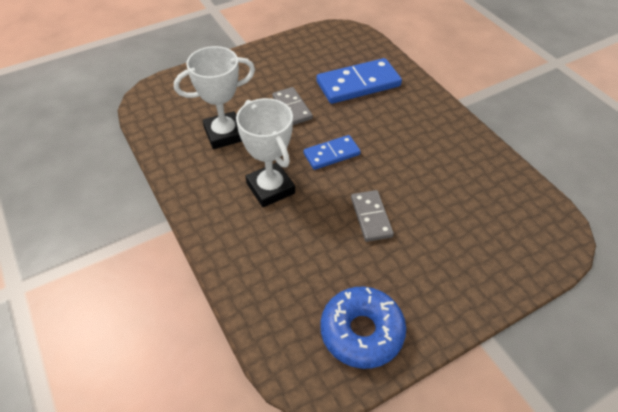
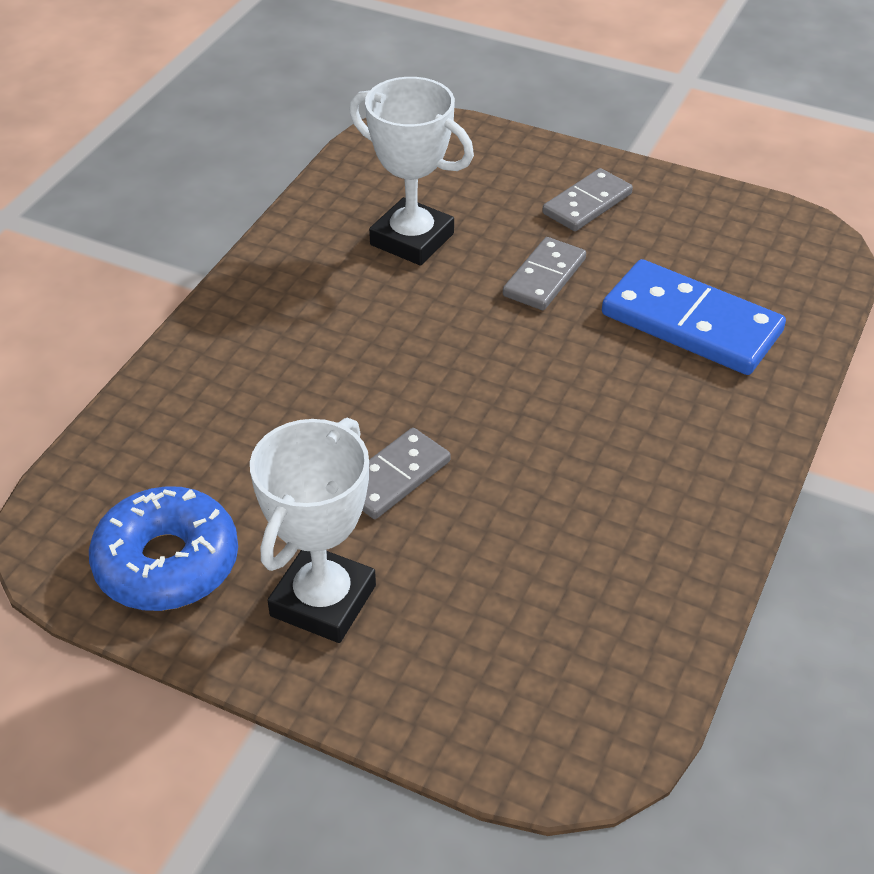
camera: 55 degrees right, 5 degrees down
white trophy [236,98,295,207] -> white trophy moved to [250,418,376,643]
blue domino [303,135,361,170] -> none
none -> grey domino [543,168,633,231]

